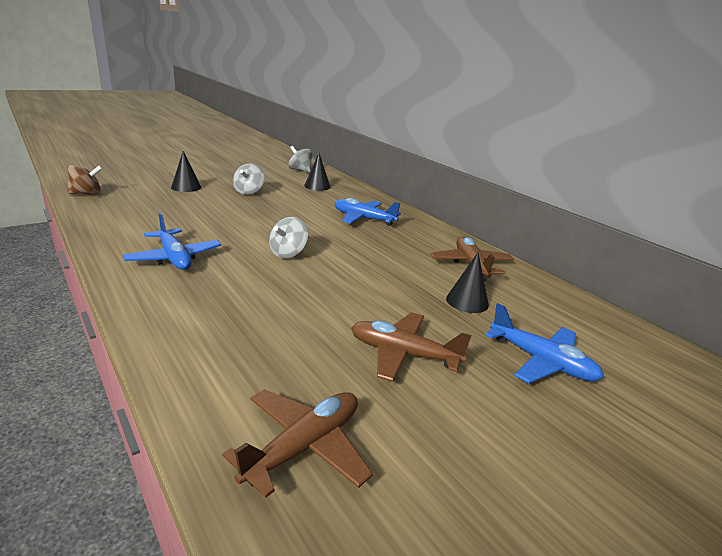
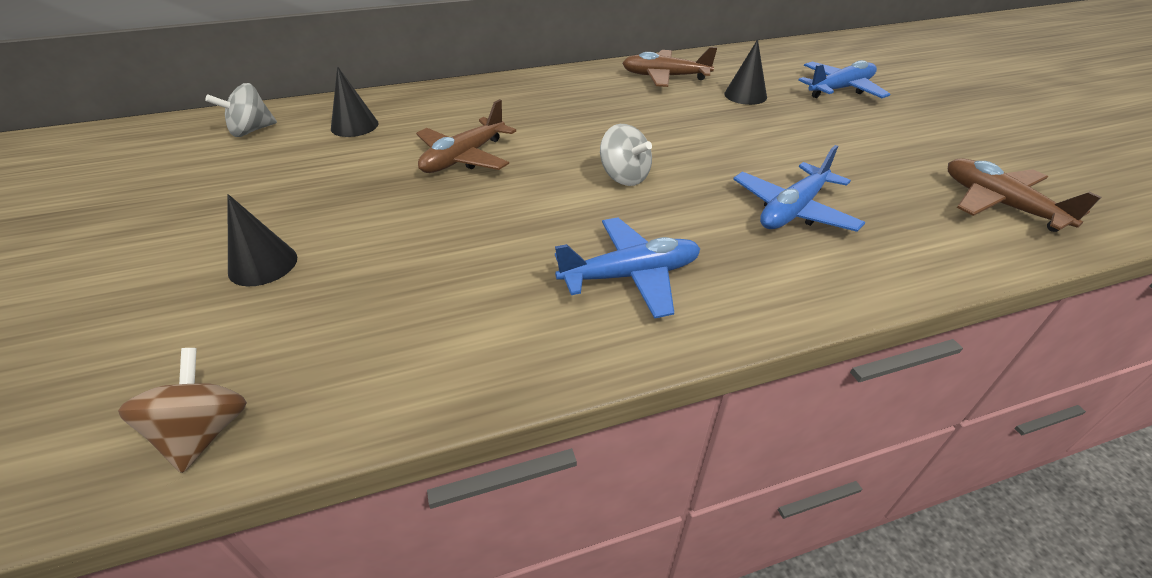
camera: 70 degrees left, 15 degrees up
grey spinning top [233,164,265,195] -> none
blue plane [334,198,401,226] -> blue plane moved to [733,145,865,232]
brown plane [351,312,472,382] -> brown plane moved to [416,99,516,173]

